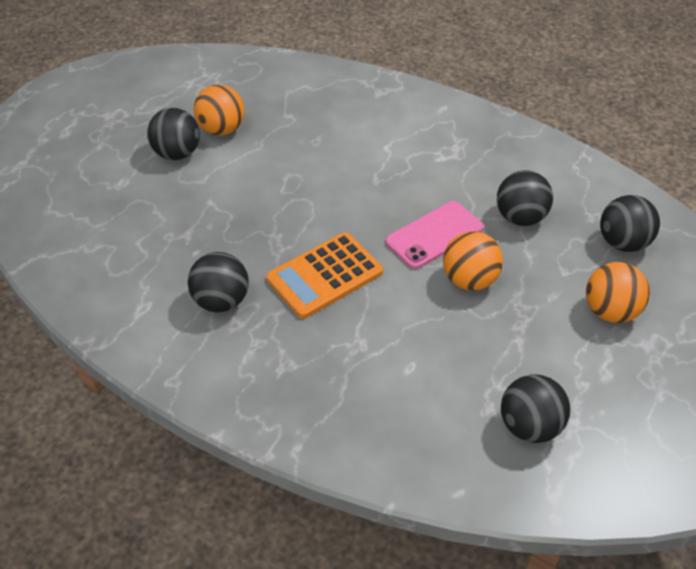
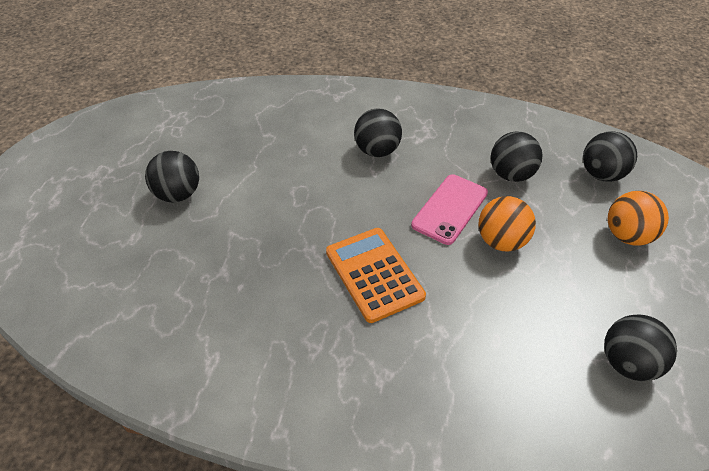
camera: 20 degrees left, 0 degrees up
black ball [188,252,249,312] -> black ball moved to [354,108,402,157]
orange ball [194,85,245,136] -> none
orange calculator [266,232,383,319] -> orange calculator turned 120 degrees clockwise [326,228,426,323]

